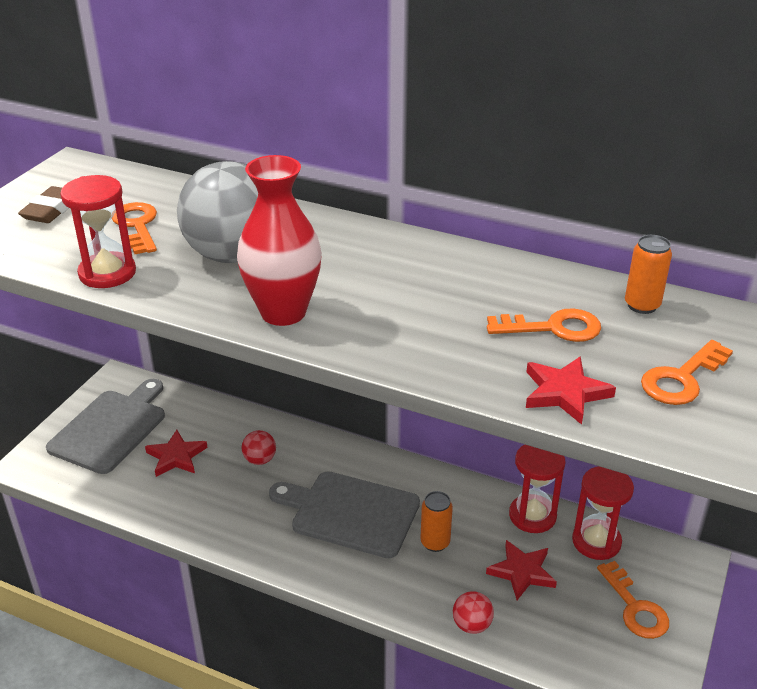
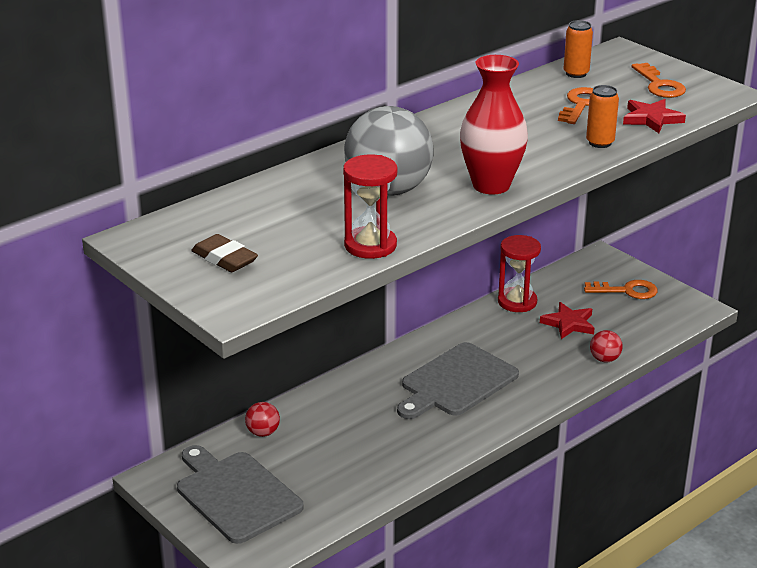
camera: 65 degrees left, 5 degrees down
orange key [112,202,157,254] -> none
red star [145,430,208,477] -> none
red ball [242,430,276,465] -> red ball moved to [245,402,280,437]
orange can [420,491,453,552] -> orange can moved to [586,85,619,148]
red hourglass [572,466,634,560] -> none

